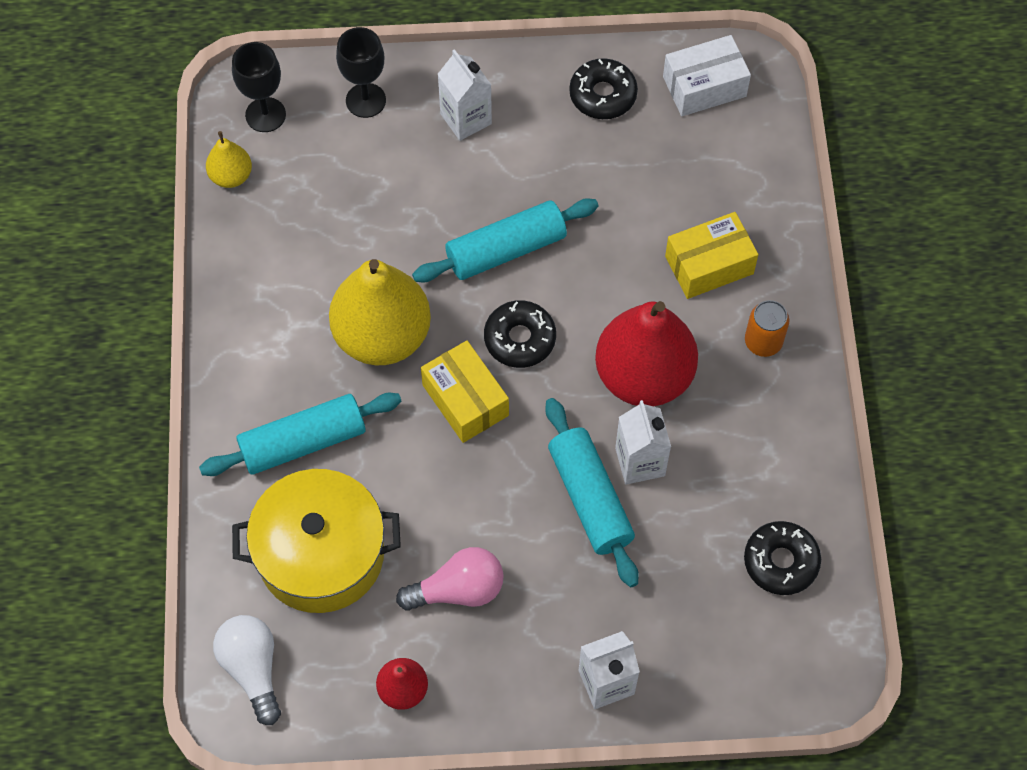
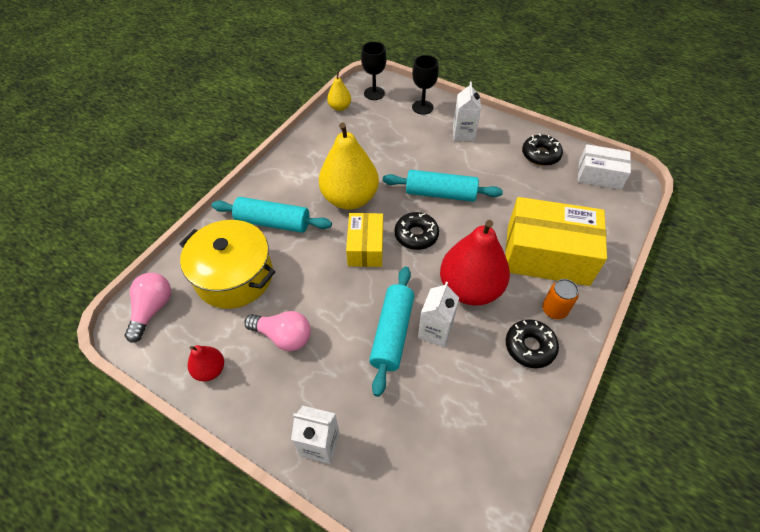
camera: 35 degrees right, 10 degrees down
white light bulb [213,615,281,725] -> pink light bulb [125,273,171,343]
yellow box [665,212,758,299] -> yellow box [505,197,607,286], size x1.74
black donut [744,521,821,595] -> black donut moved to [506,319,559,368]

